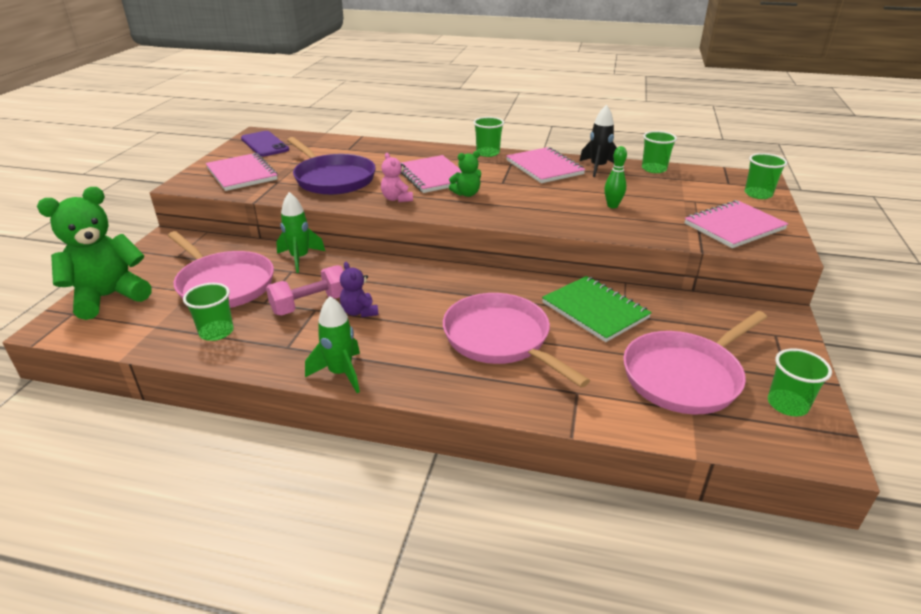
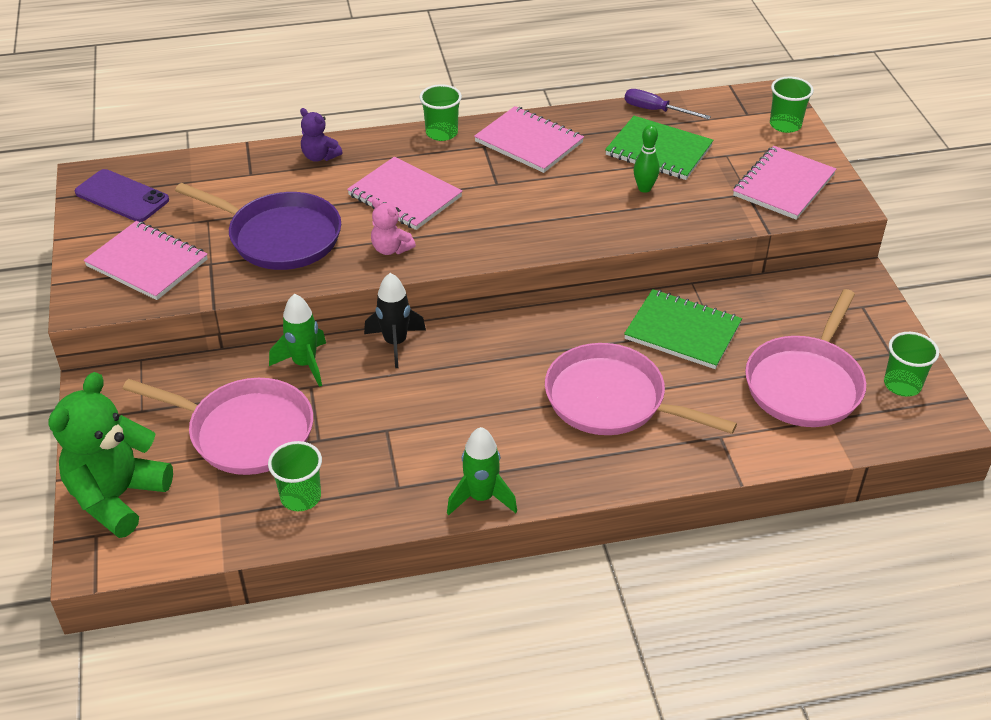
camera: 25 degrees left, 10 degrees up
pink dumbbell [266,265,344,315] -> none
purple teddy bear [340,262,379,317] -> purple teddy bear moved to [300,108,342,162]
green teddy bear [449,151,481,197] -> none
black rocket [580,105,617,177] -> black rocket moved to [364,273,426,368]
green cup [642,131,677,173] -> purple screwdriver [625,89,711,119]
none -> green notebook [605,116,713,180]

